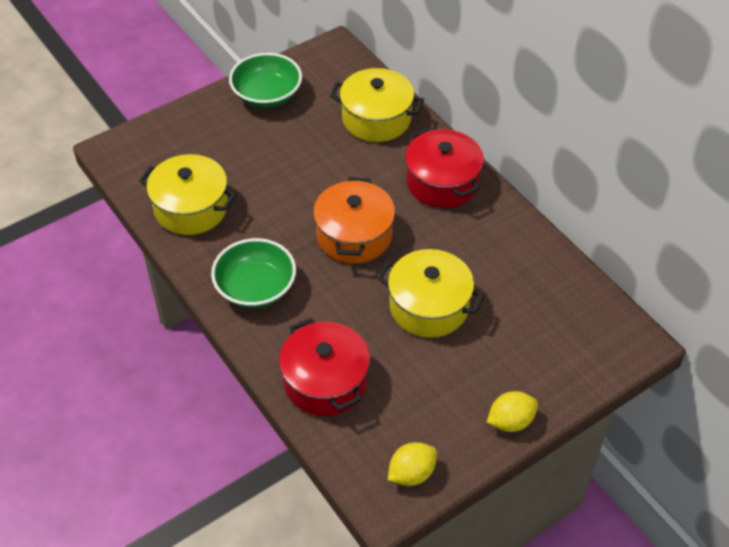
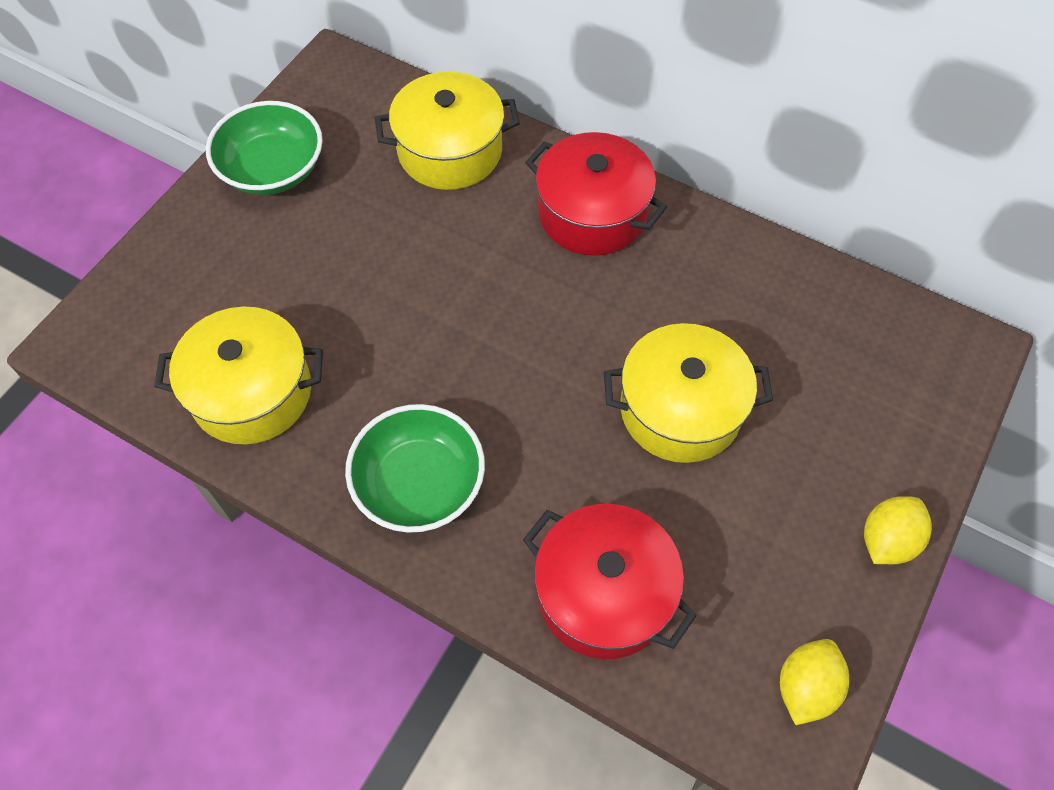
camera: 25 degrees left, 10 degrees up
orange pot [313,177,395,264] -> none

